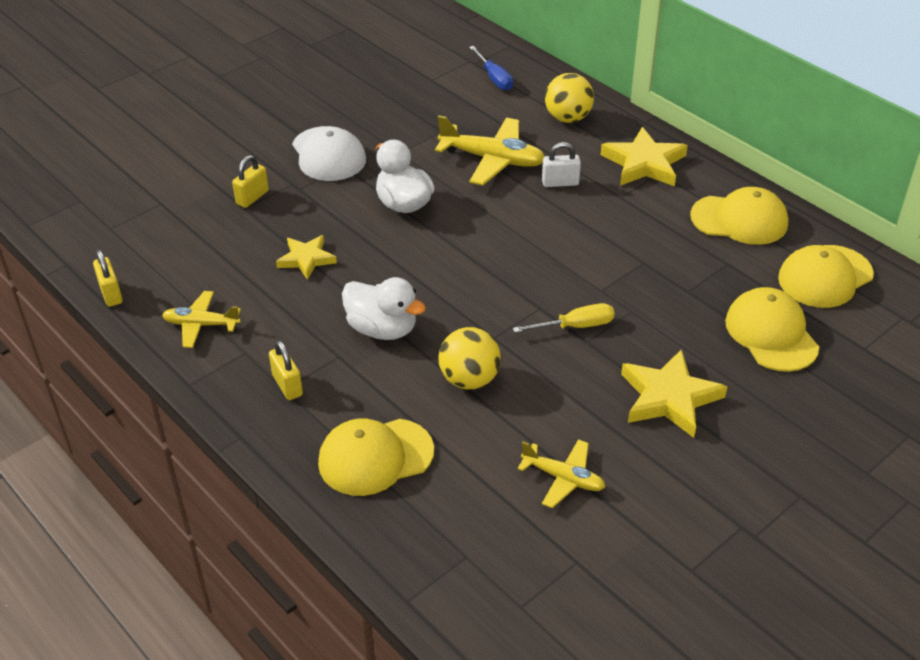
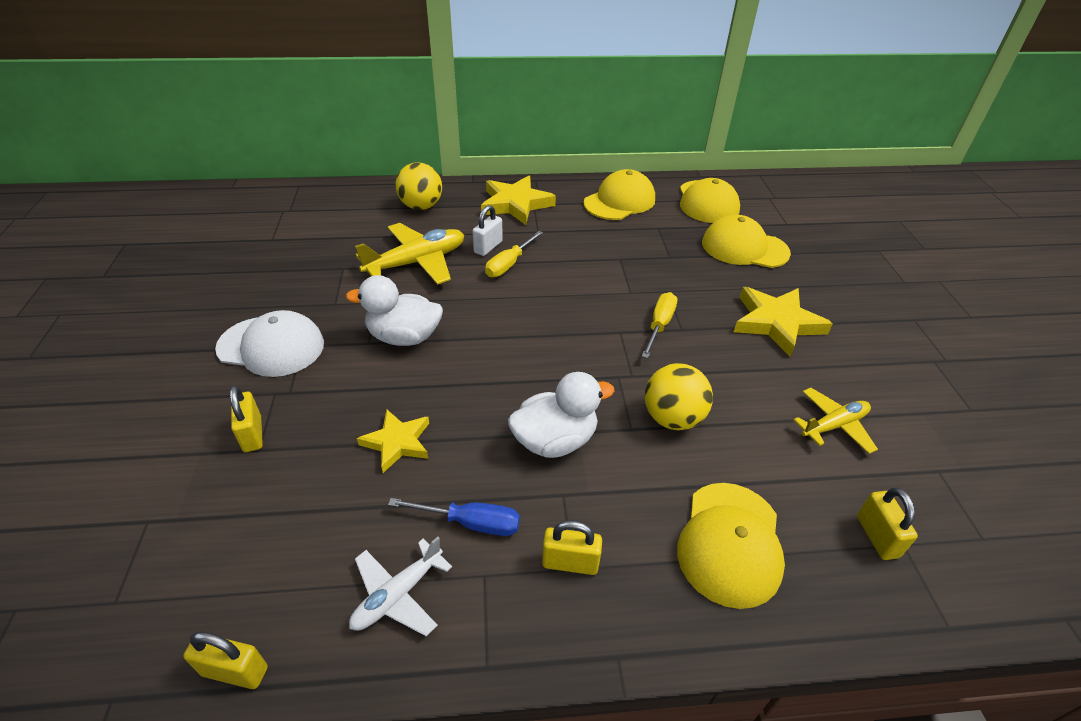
camera: 55 degrees left, 0 degrees up
yellow plane [162,291,241,348] -> white plane [349,537,452,636]
blue screwdriver [469,46,513,91] -> blue screwdriver moved to [388,498,520,536]
none -> yellow screwdriver [485,231,543,277]
none -> yellow padlock [857,488,918,560]

